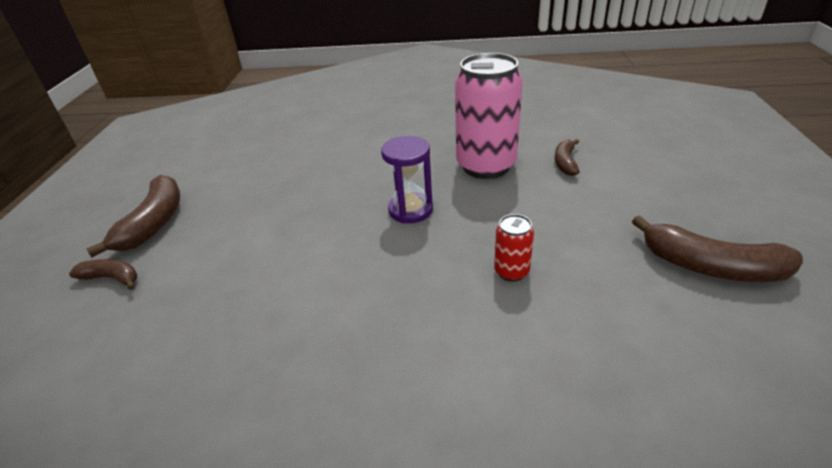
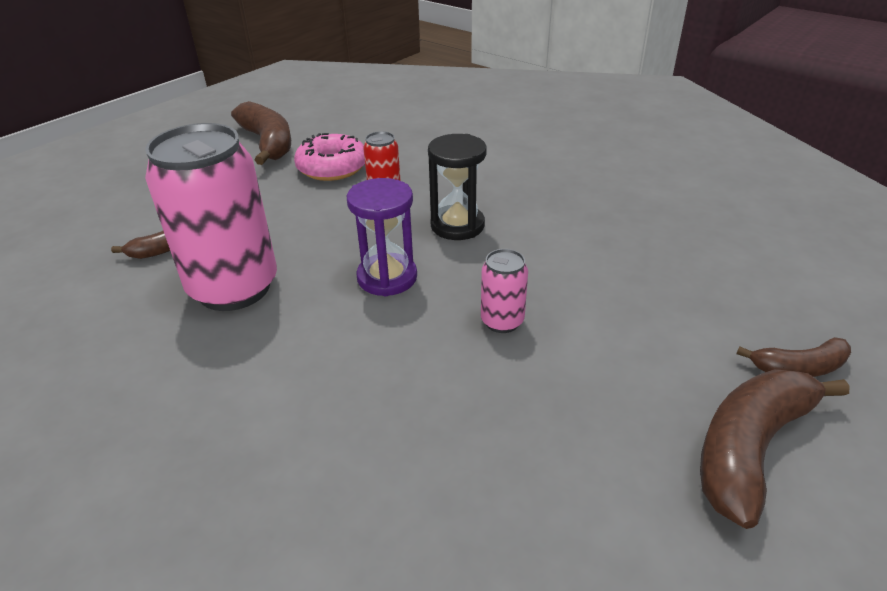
camera: 145 degrees left, 0 degrees up
brown banana [69,259,137,290] -> brown banana turned 60 degrees counterclockwise [736,337,851,377]
none -> pink donut [294,133,365,181]
none -> black hourglass [428,134,487,240]
none -> pink can [481,249,528,333]

